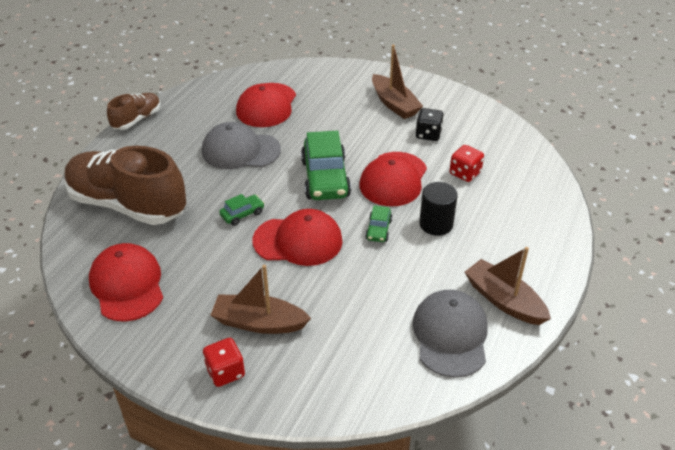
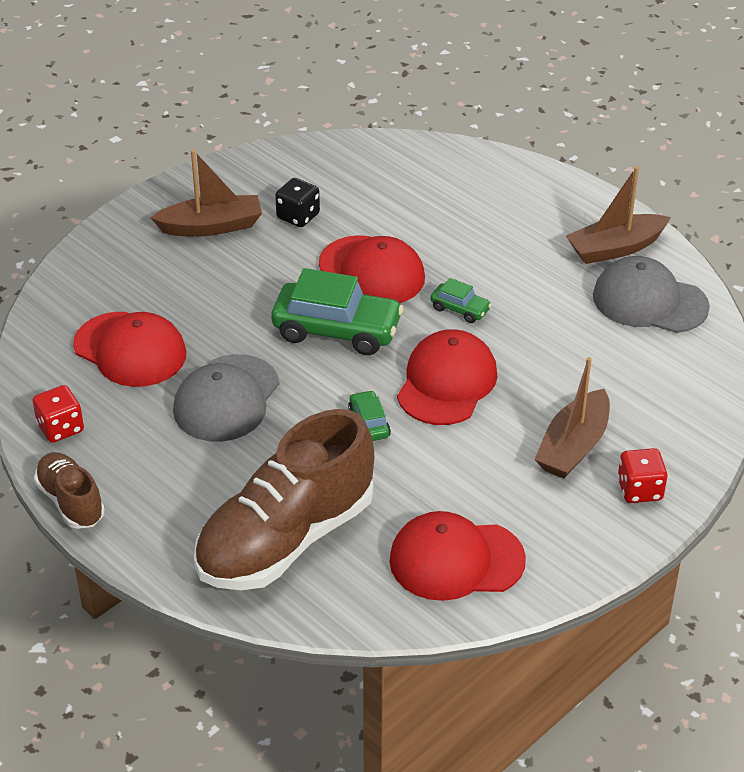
camera: 70 degrees left, 0 degrees up
black cylinder [419,182,458,236] -> none
red dice [449,145,484,182] -> red dice moved to [33,385,84,443]

